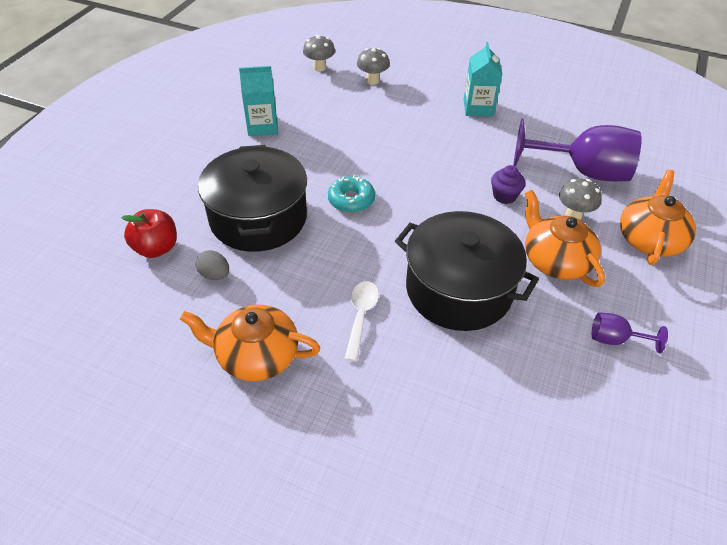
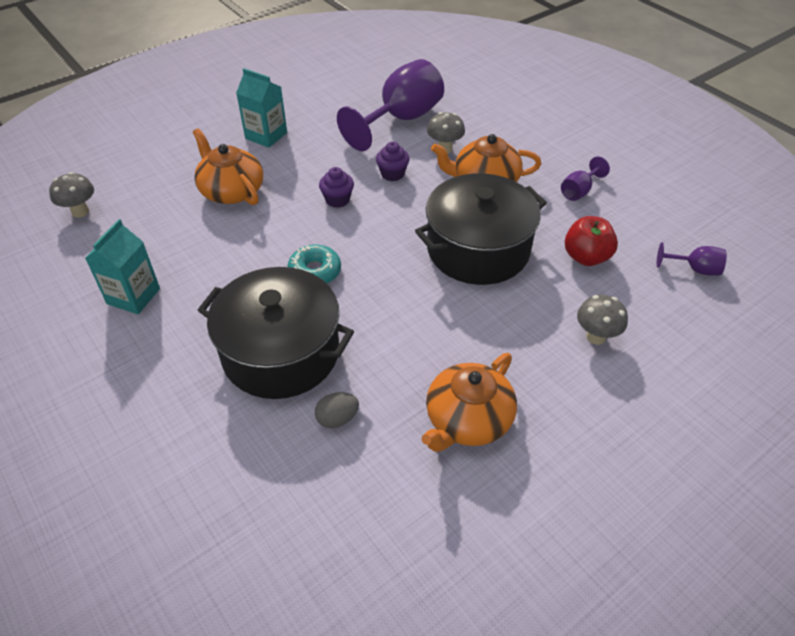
camera: 60 degrees left, 0 degrees up
red apple [121,209,177,258] -> red apple moved to [565,216,618,266]
white spoon [344,281,379,361] -> none
grey mushroom [357,48,390,85] -> grey mushroom moved to [577,295,628,345]
orange teapot [620,170,696,265] -> orange teapot moved to [193,128,263,205]
none -> purple cupcake [319,167,354,208]
none -> purple goblet [657,242,727,275]

